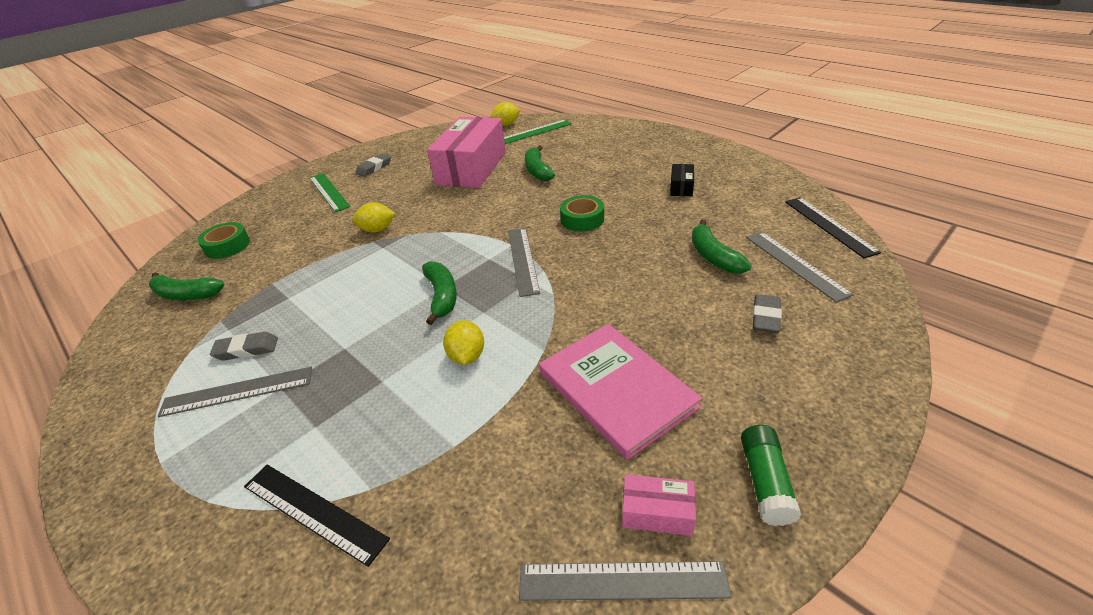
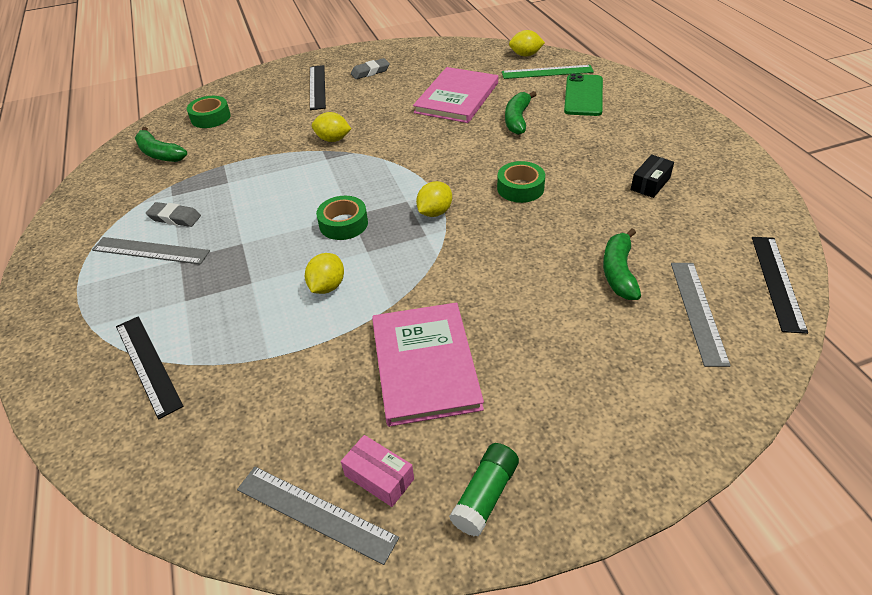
camera: 25 degrees right, 5 degrees up
green ruler [310,173,351,212] -> black ruler [310,65,326,110]
green banana [422,261,457,325] -> green tape [316,196,368,240]
pink box [427,117,506,188] -> pink book [413,67,498,123]
grey ruler [508,228,540,297] -> yellow lemon [416,181,452,217]
grey eraser [753,294,782,333] -> none
none -> green phone [564,74,603,116]

